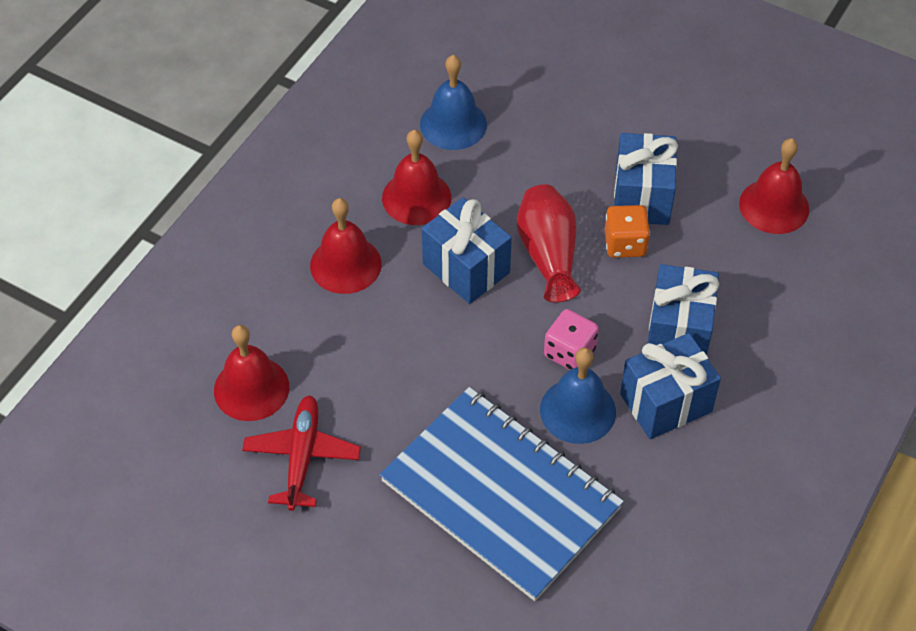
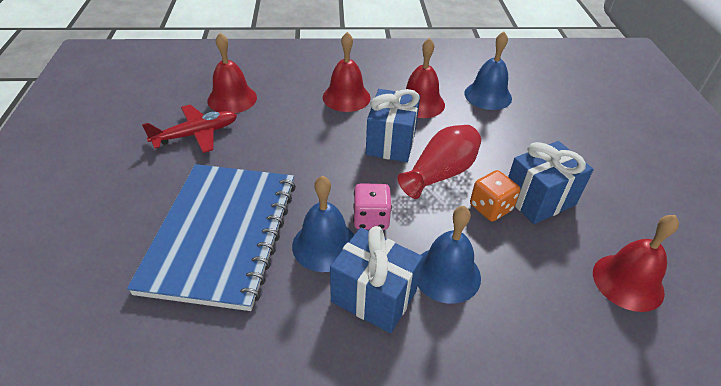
camera: 55 degrees right, 10 degrees down
blue gift [647,264,719,355] -> blue bell [417,206,481,304]

